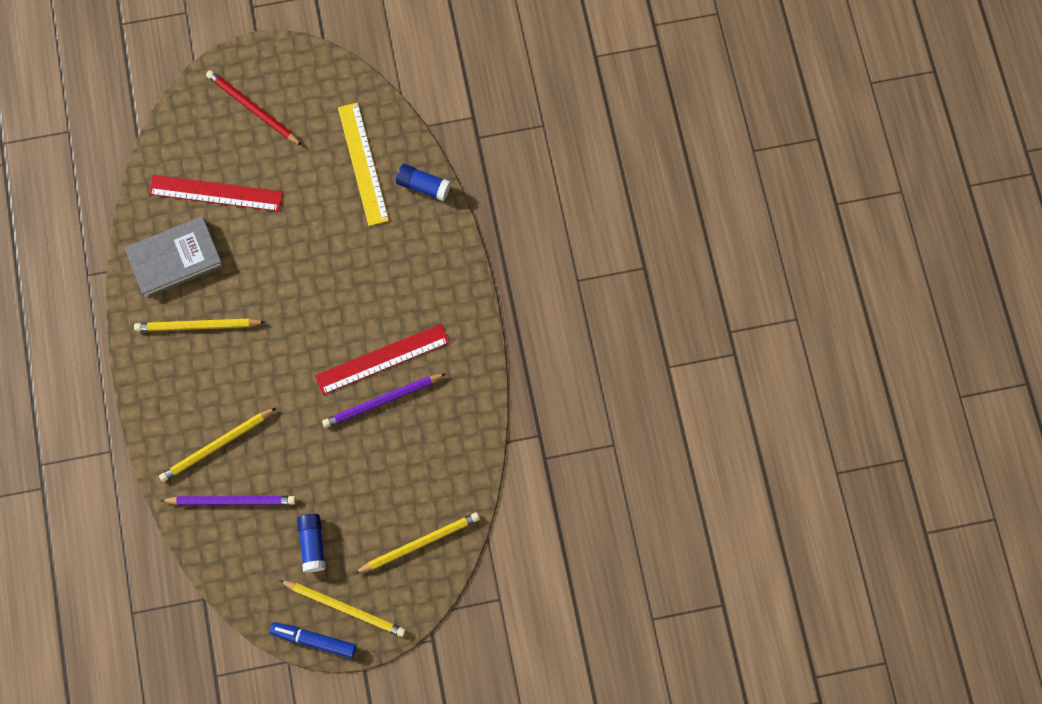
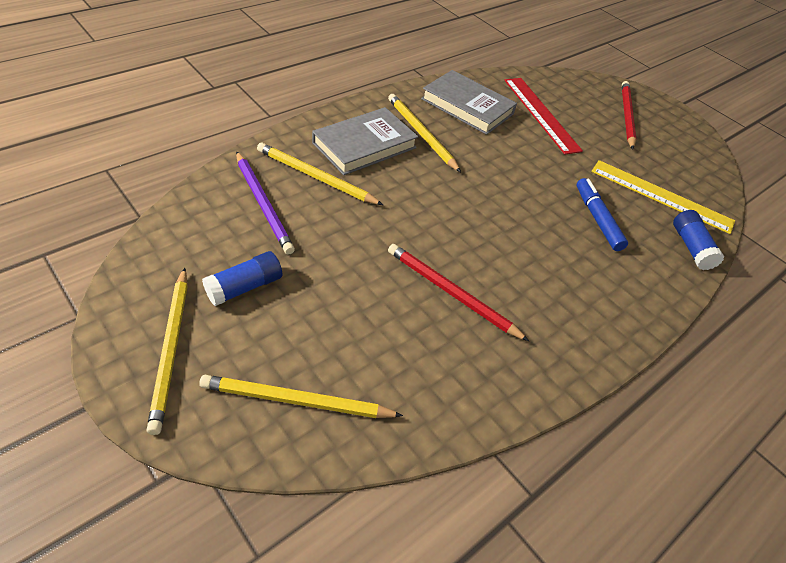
camera: 55 degrees right, 25 degrees down
blue marker [269,622,356,658] -> blue marker moved to [577,178,628,251]
red ruler [315,324,450,395] -> none
purple pencil [322,373,446,428] -> red pencil [388,244,529,341]
yellow ruler [338,103,389,226] -> yellow ruler turned 75 degrees clockwise [591,160,735,234]
yellow pencil [354,512,480,574] -> yellow pencil turned 150 degrees clockwise [199,375,403,418]
none -> grey book [312,107,418,175]

